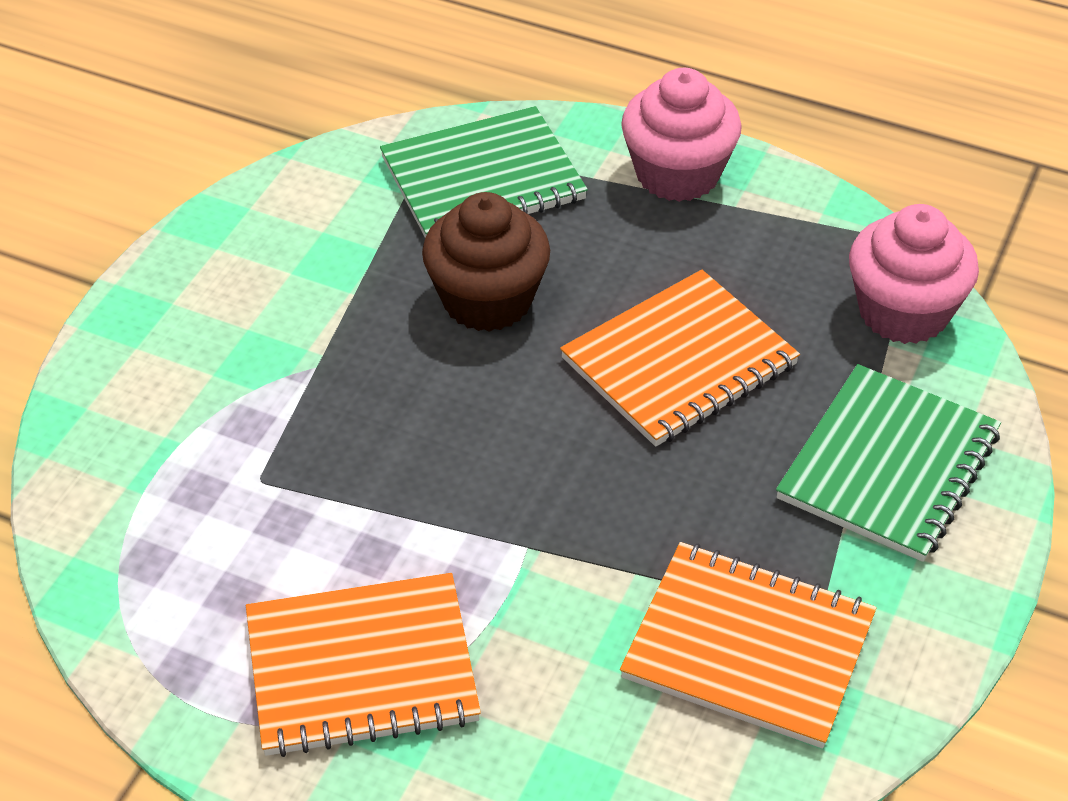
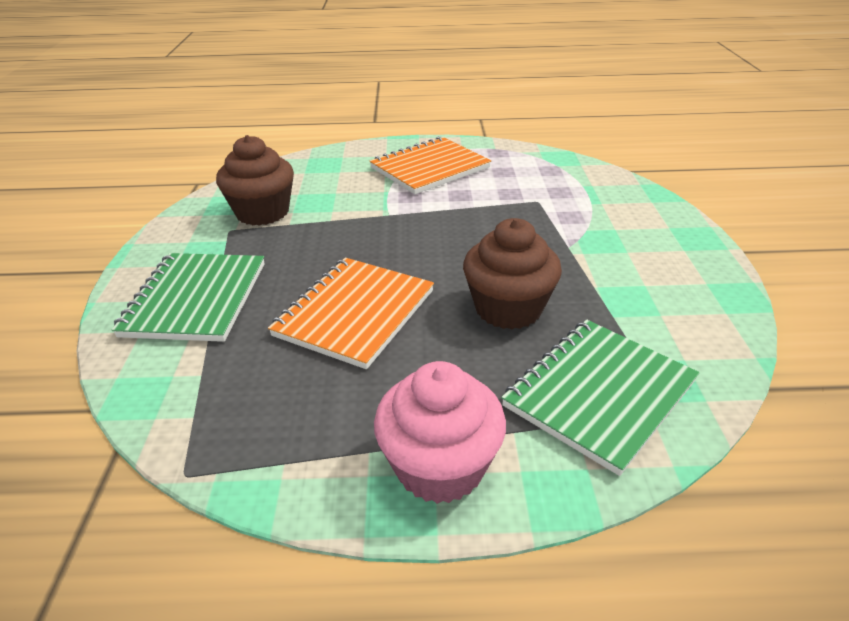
camera: 155 degrees right, 10 degrees down
orange notebook [620,542,877,748] -> brown cupcake [216,135,294,226]
pink cupcake [849,204,979,344] -> none

